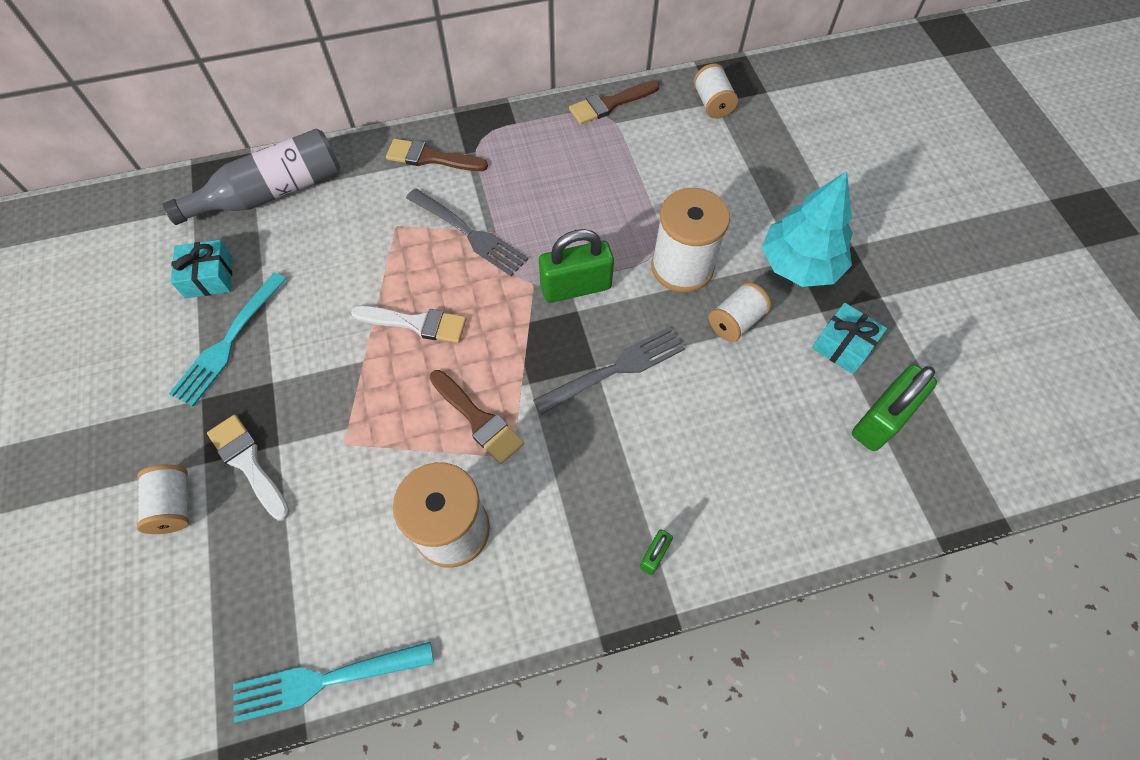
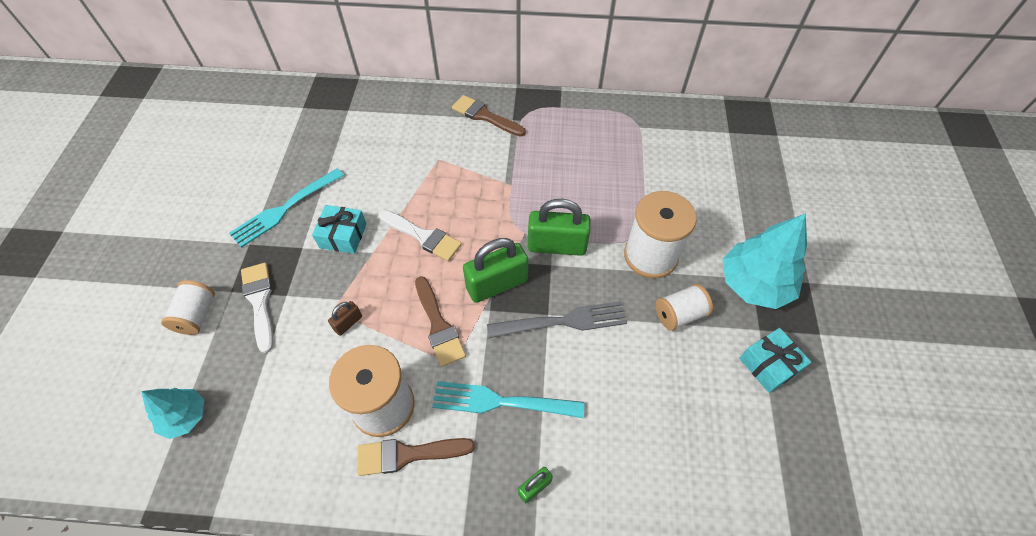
camera: 20 degrees right, 5 degrees down
grey bottle [163,129,340,225] -> none
turquoise gift [171,240,233,298] -> turquoise gift moved to [312,205,367,254]
turquoise fork [233,641,434,723] -> turquoise fork moved to [432,381,584,418]
grey fork [406,188,528,276] -> none
brown brush [569,80,660,125] -> brown brush moved to [357,438,475,476]
white spool [693,63,738,119] -> none
green padlock [852,364,937,451] -> green padlock moved to [463,238,528,303]
none -> turquoise tree [141,388,204,439]
none -> brown padlock [328,301,362,336]

